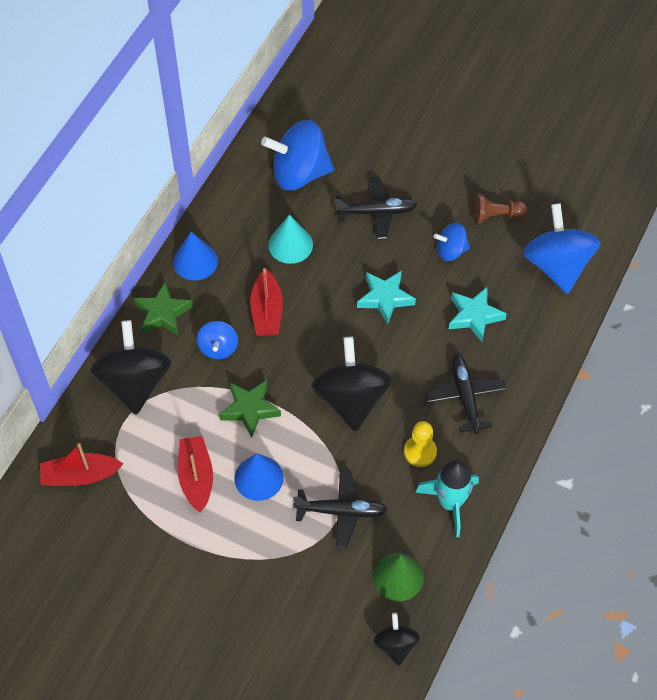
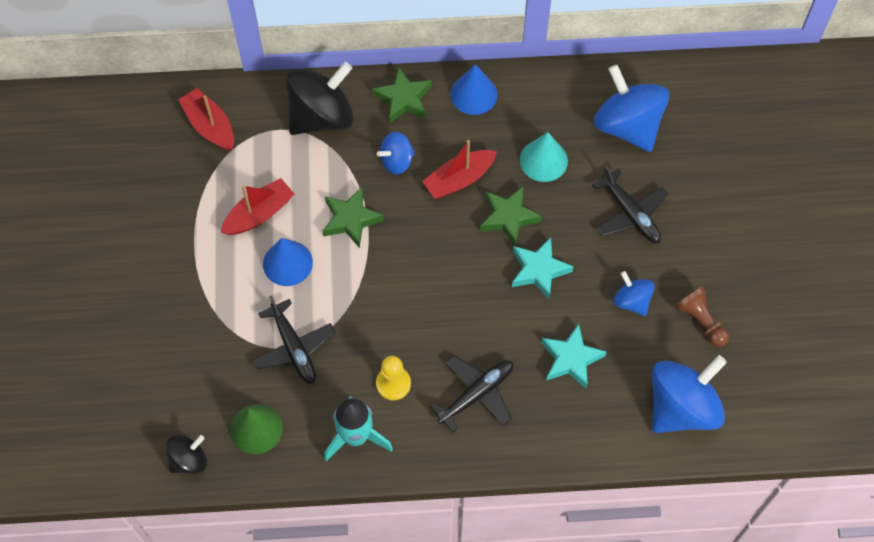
camera: 60 degrees right, 5 degrees up
black spinning top [311,337,392,432] -> none
none -> green star [480,187,542,246]

